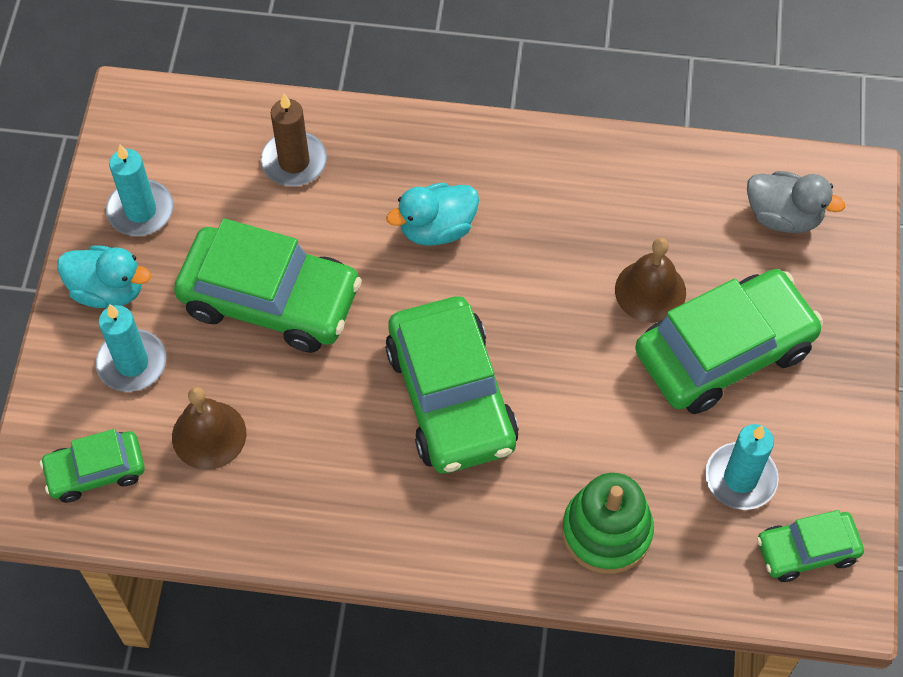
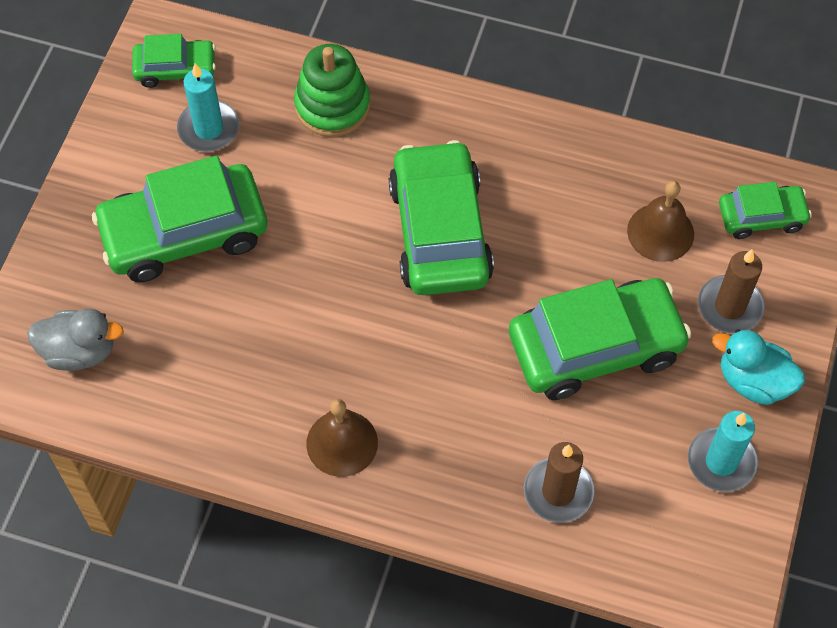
camera: 170 degrees left, 0 degrees up
turquoise candle [96,304,166,392] -> brown candle [698,250,765,333]
green car [174,219,362,353] -> green car turned 135 degrees clockwise [509,278,692,400]
turquoise duck [386,183,479,246] -> none
brown bell [615,238,686,323] -> brown bell moved to [306,399,378,477]
grey duck [747,171,845,233] -> grey duck turned 150 degrees clockwise [27,309,124,371]

